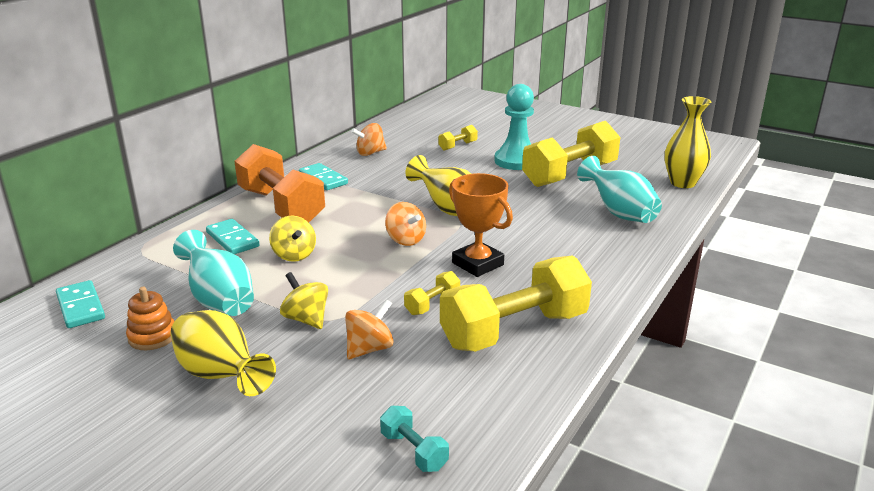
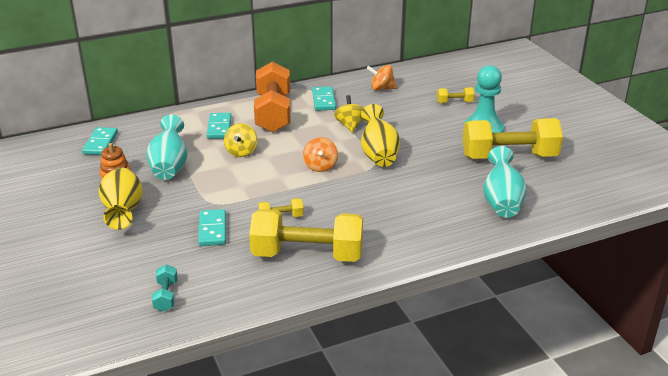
camera: 35 degrees right, 5 degrees up
yellow spinning top [280,272,328,329] -> yellow spinning top moved to [334,95,364,133]
orange spinning top [345,299,394,359] -> turquoise domino [198,209,226,246]
orange trophy [449,173,513,277] -> none
yellow vase [665,96,711,188] -> none

